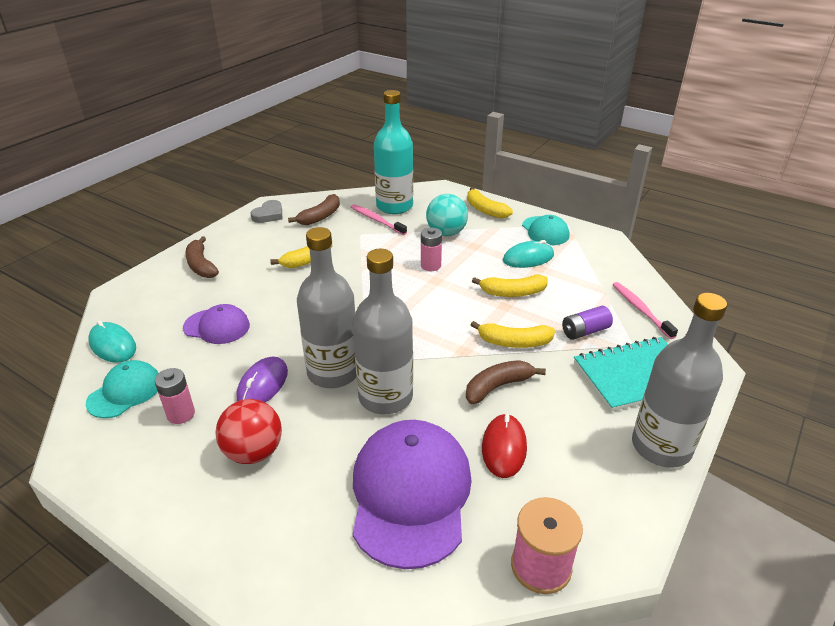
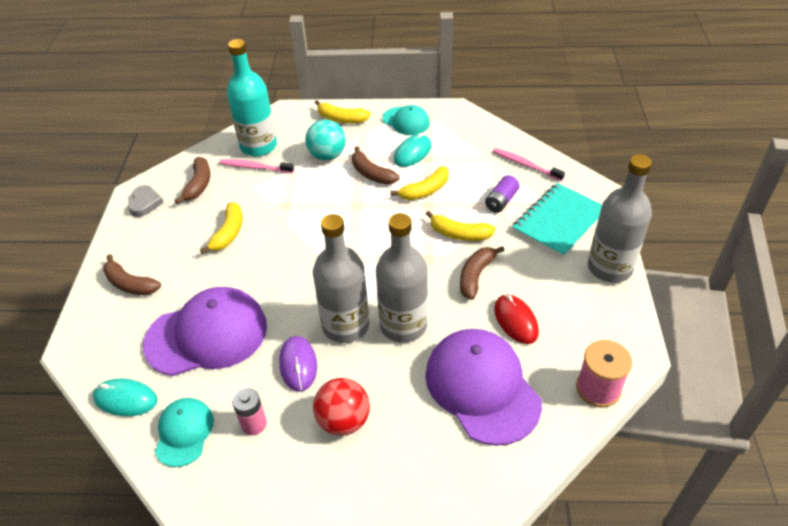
camera: 30 degrees left, 10 degrees up
purple cap [183,304,250,344] -> purple cap [143,287,267,376], size x1.85
pink battery [421,228,442,271] -> none
yellow banana [471,321,555,348] -> yellow banana turned 45 degrees clockwise [426,211,496,241]
none -> brown banana [352,146,399,185]

